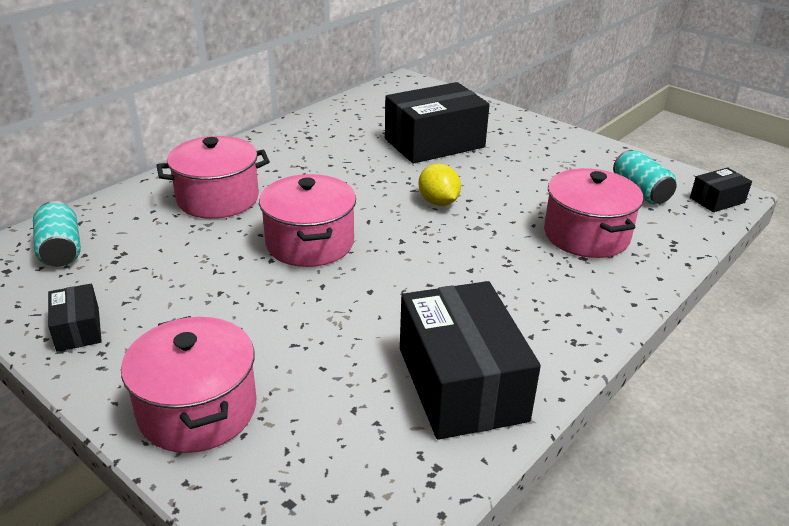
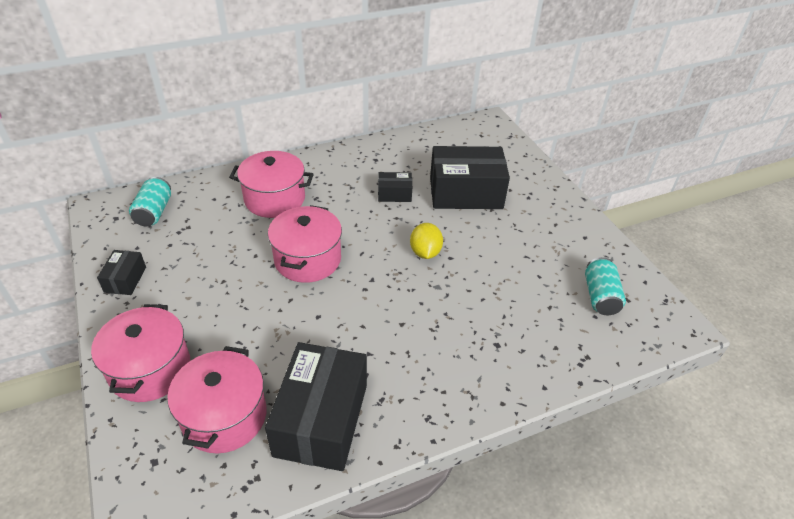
camera: 25 degrees right, 10 degrees up
pink pot [544,168,644,258] -> pink pot moved to [167,346,267,454]
black box [690,168,752,212] -> black box moved to [378,172,412,202]

